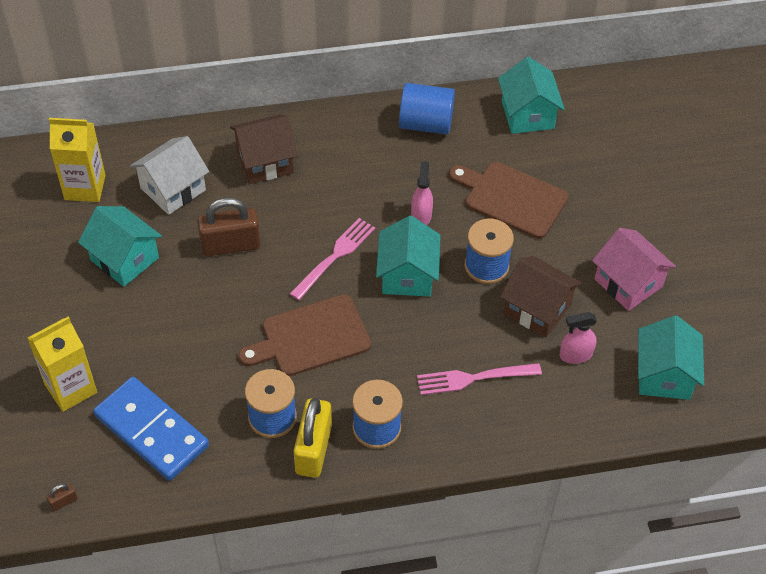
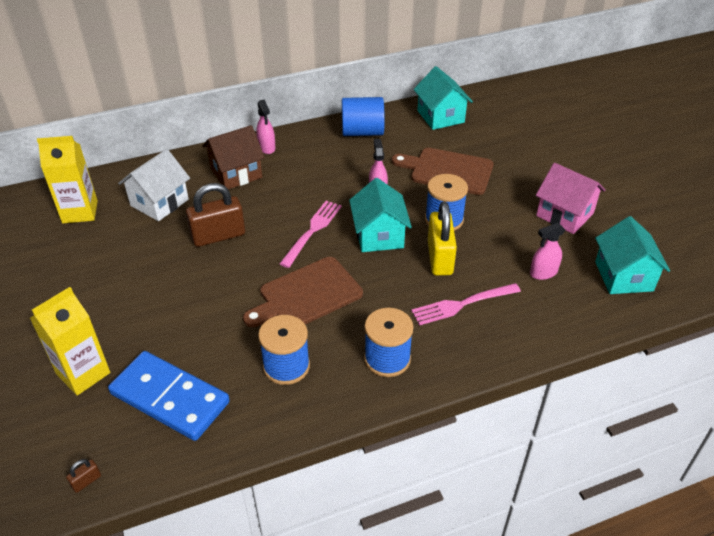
camera: 10 degrees left, 10 degrees down
turquoise house [78,206,162,287] -> none
yellow padlock [294,398,332,478] -> yellow padlock moved to [428,201,457,275]
brown house [500,256,582,338] -> none
none -> pink spray bottle [256,99,276,154]

